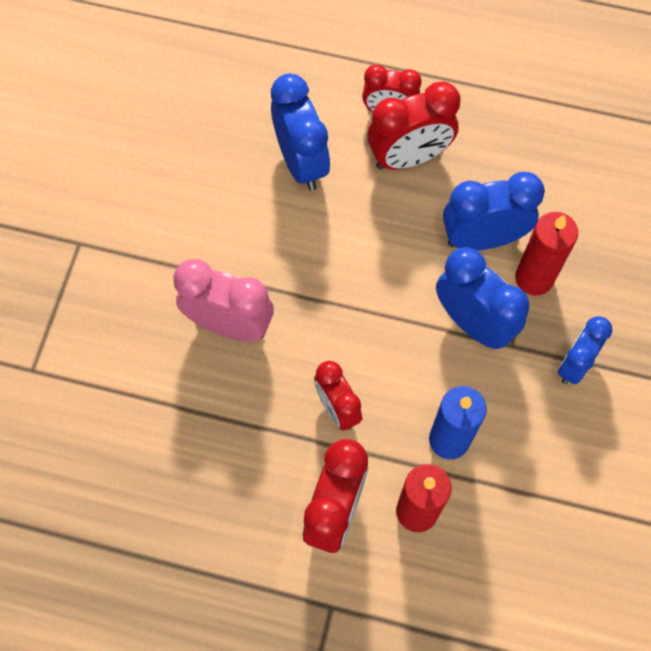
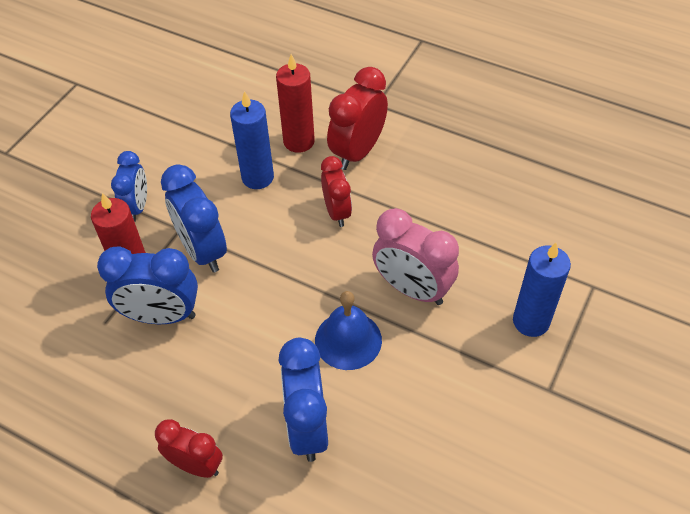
camera: 165 degrees left, 15 degrees down
red clock [367,81,461,170] -> none
blue clock [558,316,612,384] -> blue clock turned 45 degrees counterclockwise [111,151,147,222]
none -> blue bell [315,291,382,370]
none -> blue candle [513,243,571,337]

